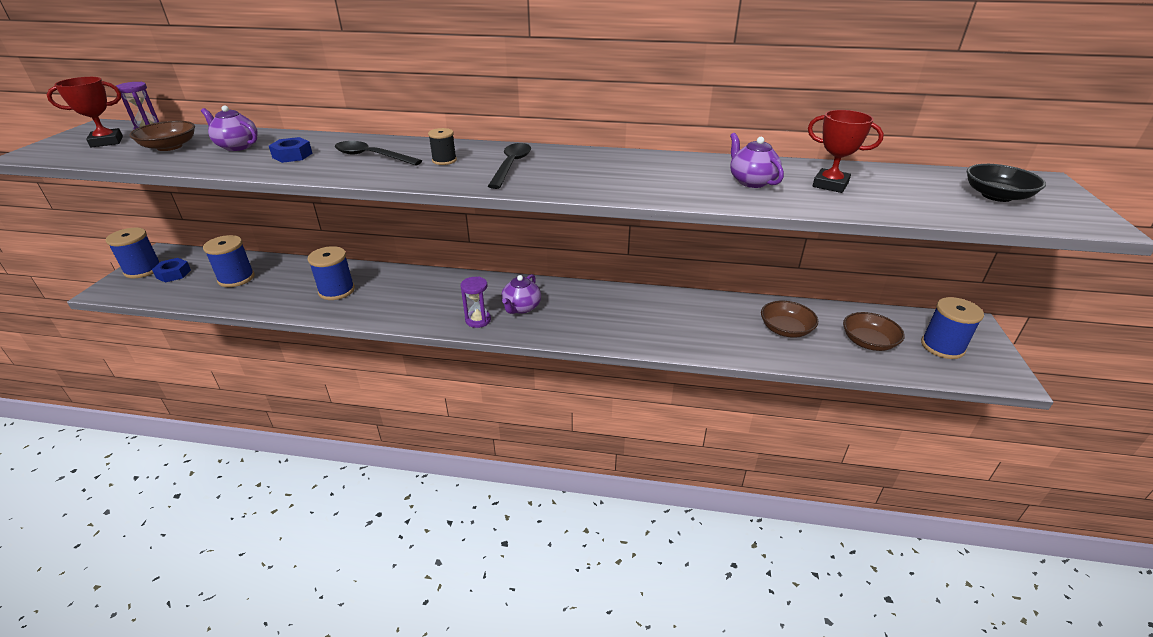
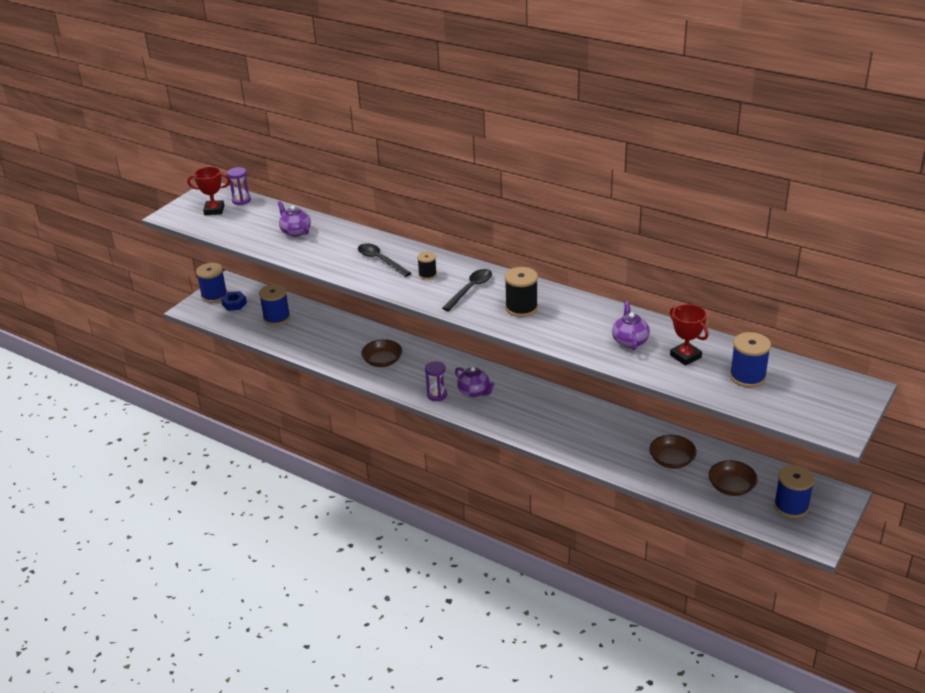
camera: 25 degrees right, 0 degrees up
brown bowl [129,121,195,151] -> brown bowl moved to [361,339,402,367]
blue nut [269,137,312,163] -> none
blue spool [307,246,355,300] -> blue spool moved to [730,332,771,388]
purple teapot [501,274,541,314] -> purple teapot turned 90 degrees counterclockwise [455,367,495,397]
black bowl [967,164,1046,202] -> none
none -> black spool [505,267,538,317]

